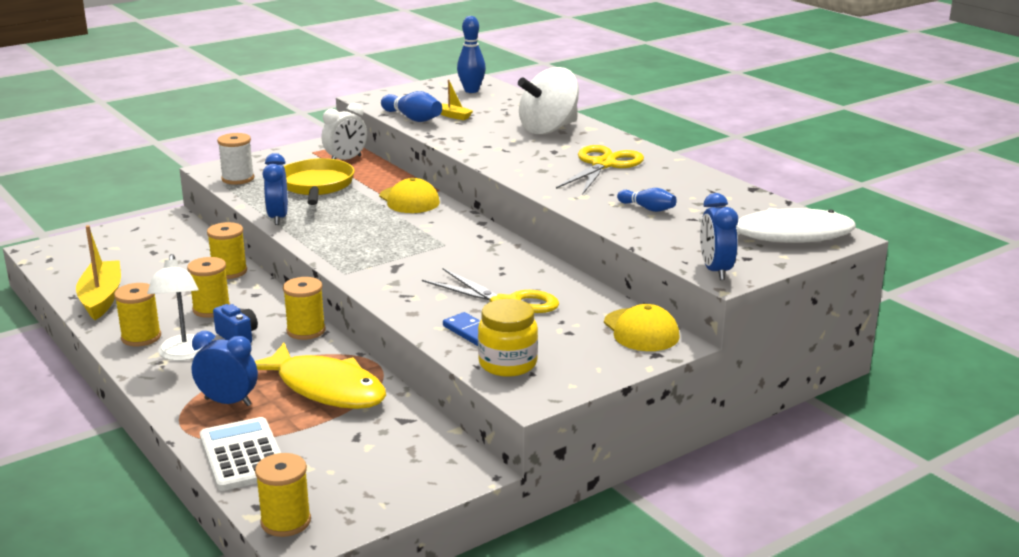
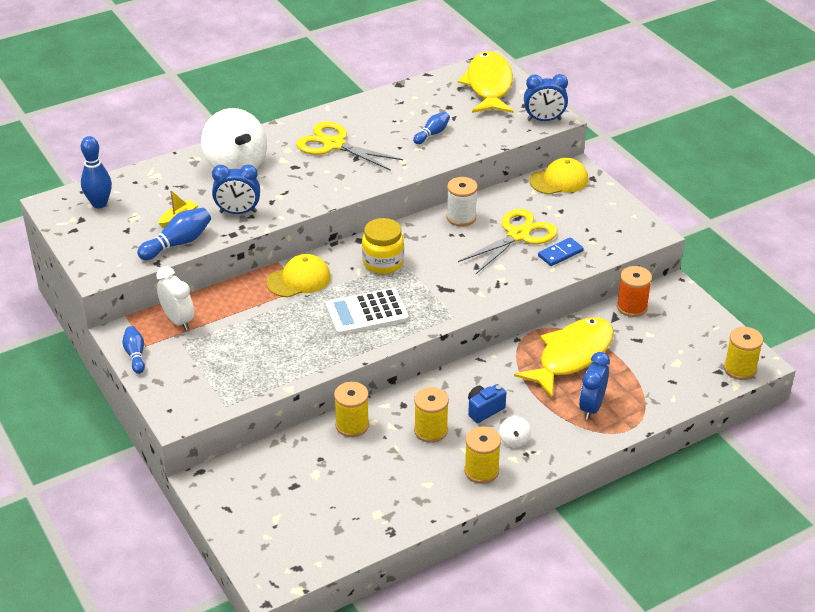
camera: 85 degrees left, 15 degrees up
yellow boat [76,225,121,320] -> none
white lamp [147,254,204,361] -> white spinning top [499,416,531,448]
white calculator [200,417,281,491] -> white calculator moved to [326,288,409,335]
white spool [217,133,254,185] -> white spool moved to [447,177,478,227]
blue clock [262,153,288,225] -> blue clock moved to [212,165,260,214]
yellow spool [283,277,326,340] -> none
yellow pan [284,158,355,205] -> none
yellow jar [478,299,538,377] -> yellow jar moved to [362,218,404,274]
white fish [699,208,856,243] -> yellow fish [458,51,513,113]
none -> blue bowling pin [122,326,145,374]
none -> orange spool [617,266,652,317]

